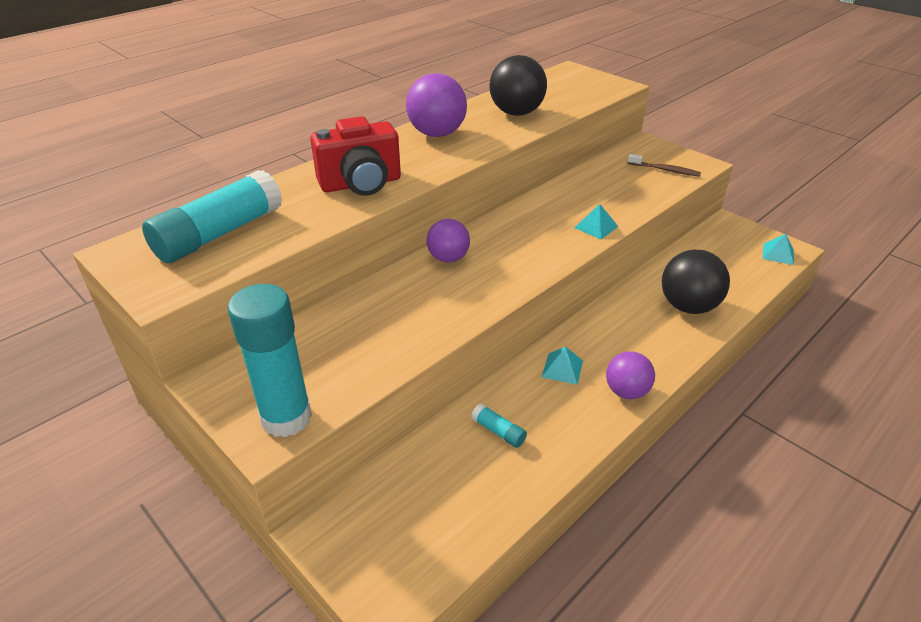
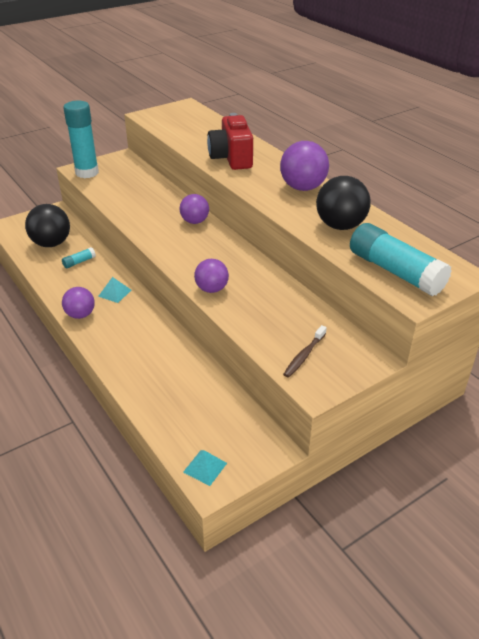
camera: 100 degrees right, 0 degrees up
turquoise glue stick [142,170,282,263] -> turquoise glue stick moved to [350,223,452,296]
turquoise pyramid [575,204,618,239] -> purple ball [194,259,229,293]
black ball [662,250,730,314] -> black ball moved to [25,204,70,247]

